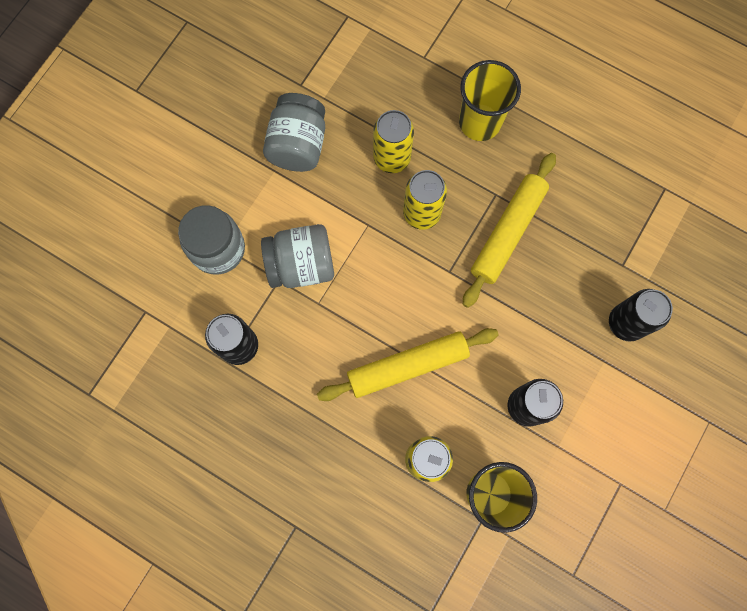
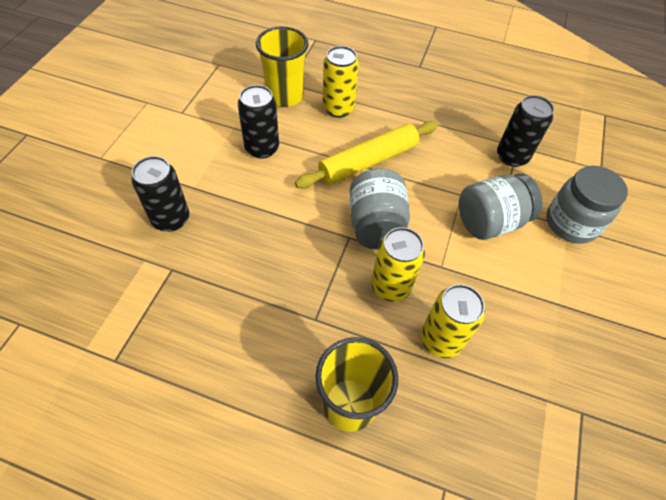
camera: 165 degrees right, 20 degrees down
grey jar [263,93,325,172] -> grey jar moved to [350,168,410,249]
yellow rolling pin [463,153,556,308] -> none

